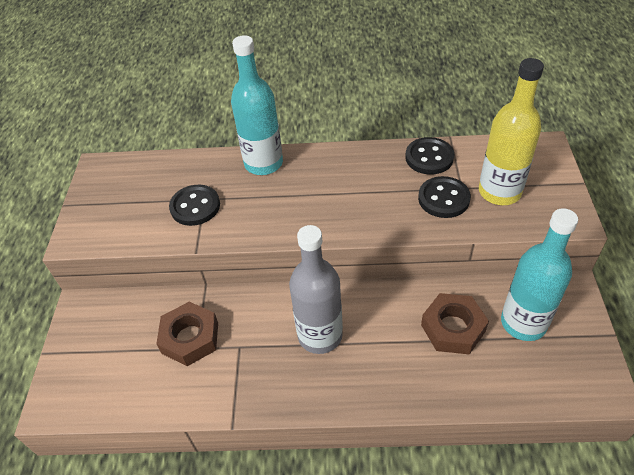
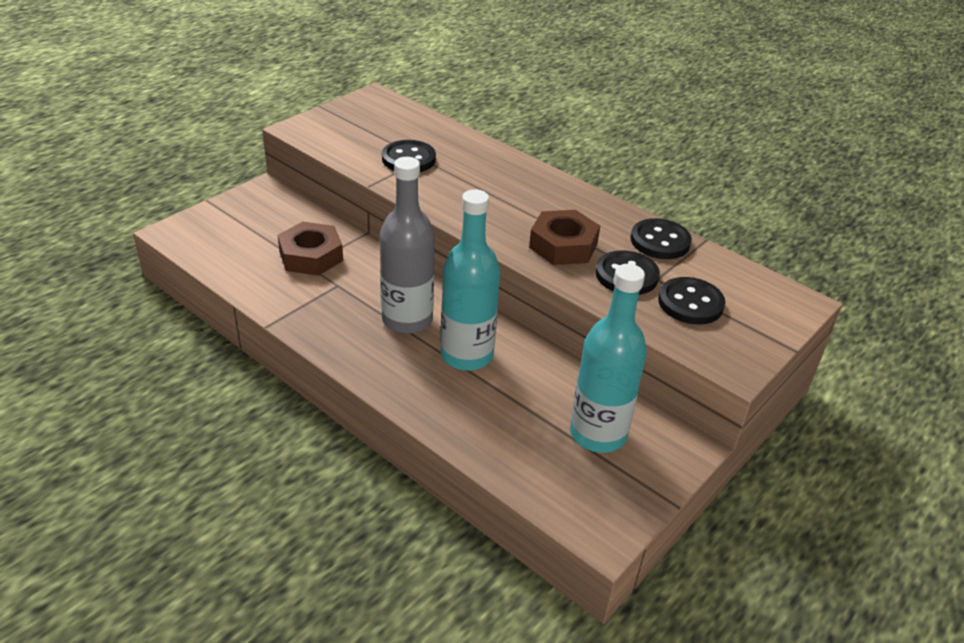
camera: 35 degrees right, 10 degrees down
turquoise bottle [231,35,283,175] -> turquoise bottle moved to [441,189,500,371]
brown nut [421,293,489,355] -> brown nut moved to [529,210,600,265]
yellow bottle [479,58,544,205] -> black button [658,277,726,325]

